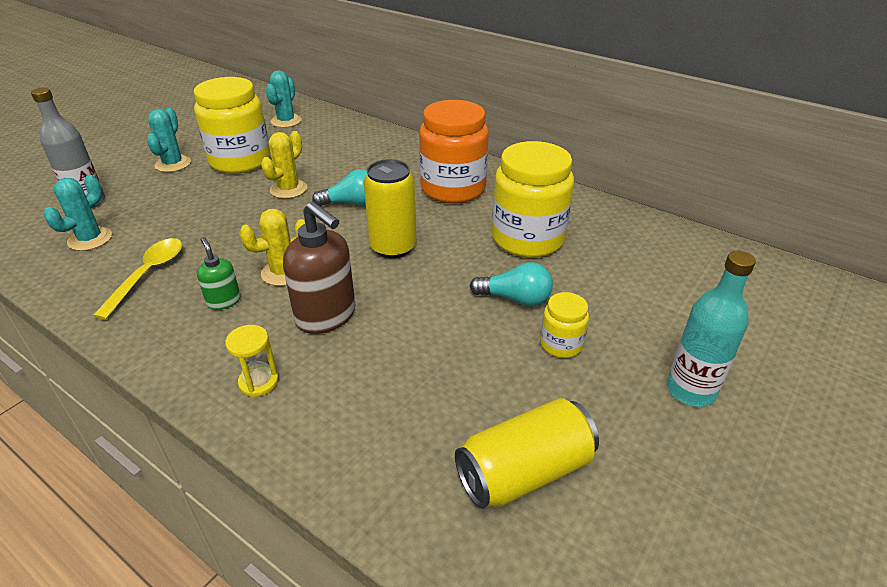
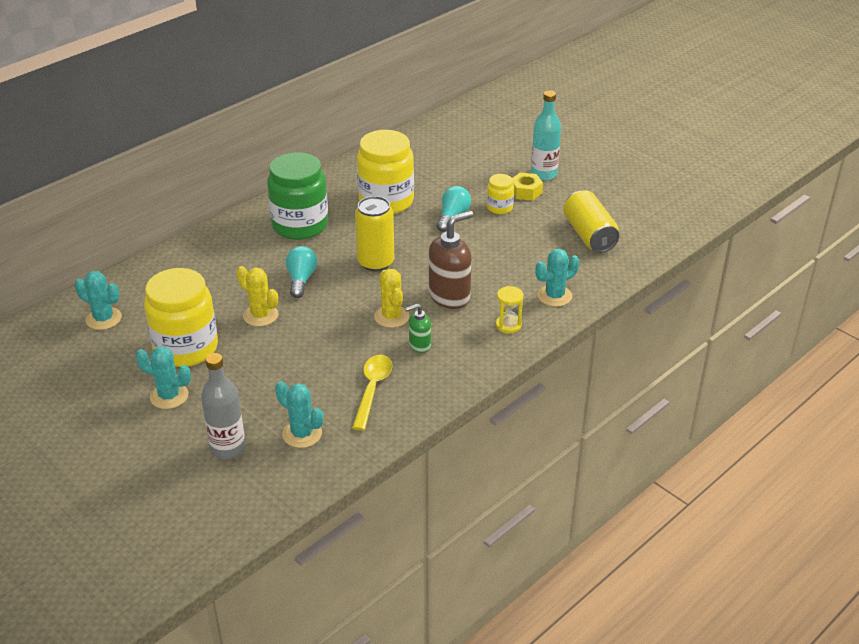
camera: 80 degrees left, 0 degrees up
yellow spoon [93,238,182,320] -> yellow spoon turned 75 degrees clockwise [352,355,393,431]
orange jar [419,100,489,204] -> green jar [267,152,328,240]
none -> yellow nut [512,172,543,201]
none -> turquoise cactus [535,249,579,307]

